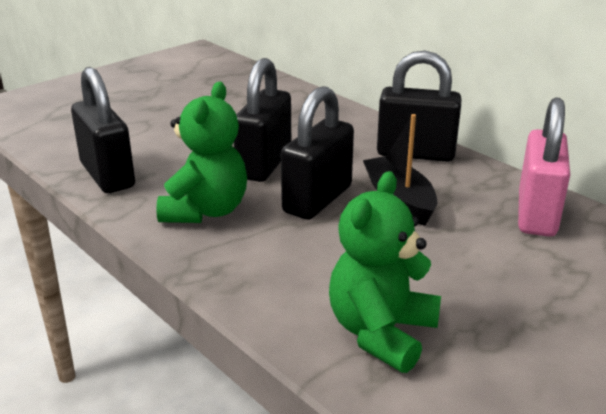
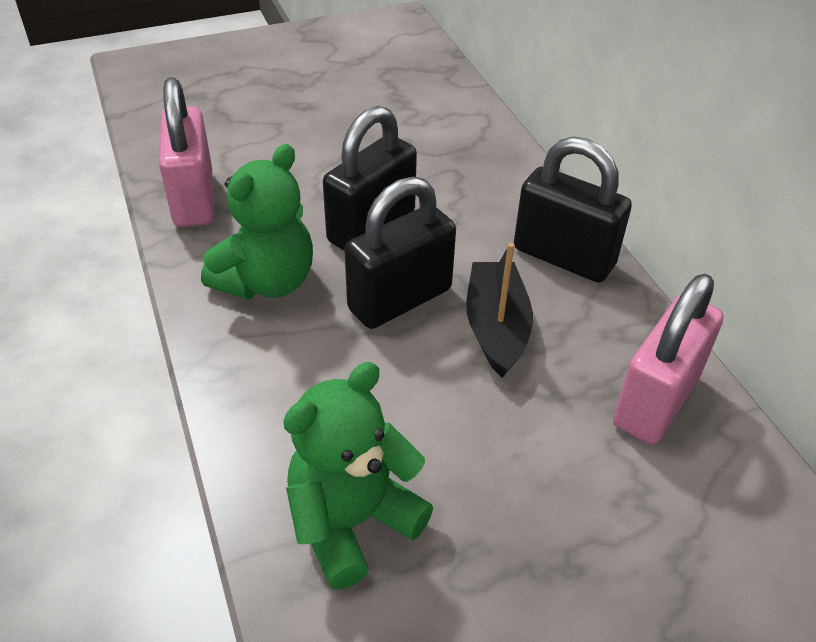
camera: 20 degrees right, 15 degrees up
black padlock [71,67,135,193] -> pink padlock [159,77,214,227]

